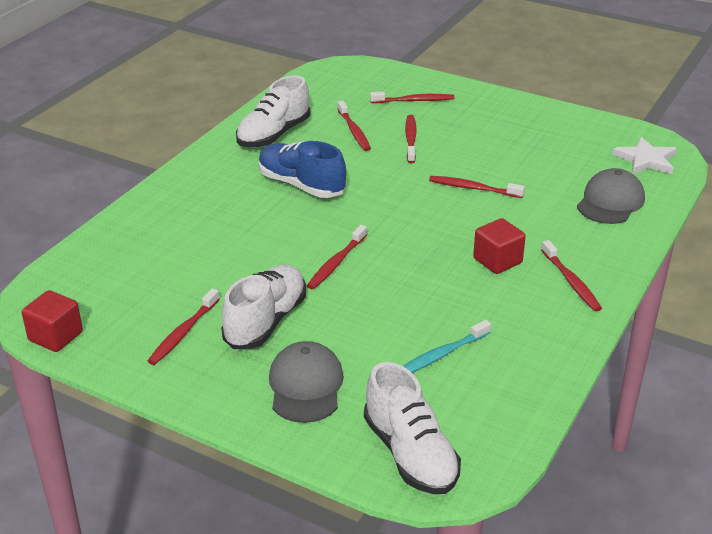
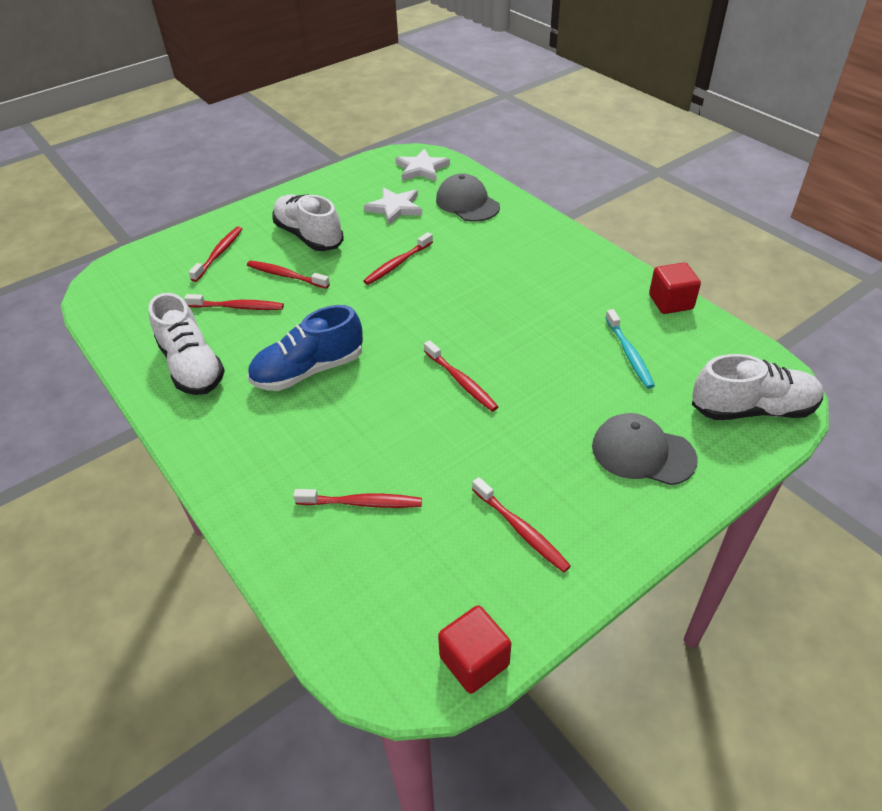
camera: 65 degrees left, 10 degrees up
white shoe [221,264,306,349] -> white shoe moved to [272,194,344,251]
red cube [473,218,526,274] -> red cube moved to [649,262,701,314]
red toothbrush [541,240,602,312] -> red toothbrush moved to [293,489,422,508]
none -> white star [364,187,422,225]

